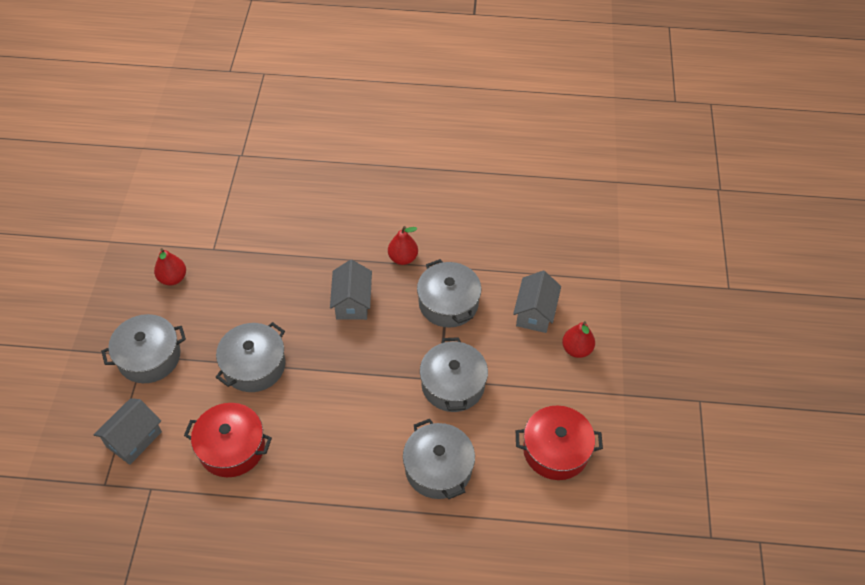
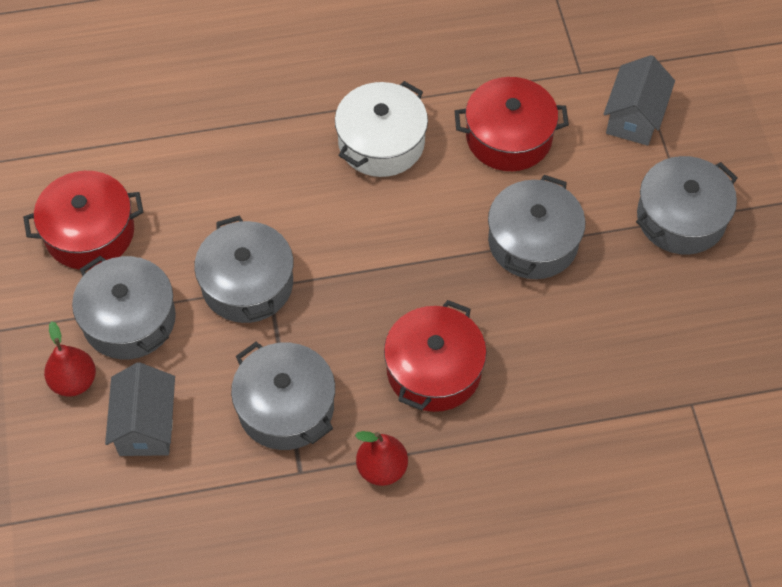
camera: 165 degrees right, 5 degrees up
red pear [154,248,186,286] -> none
grey house [330,260,372,320] -> red pot [384,300,487,412]
grey pot [403,419,475,499] -> grey pot moved to [72,256,176,359]
none -> white pot [335,81,428,177]

